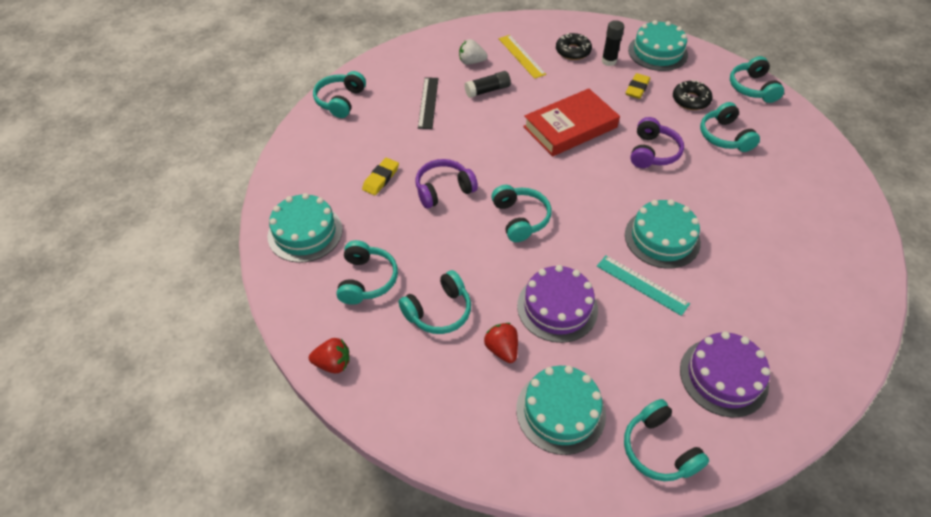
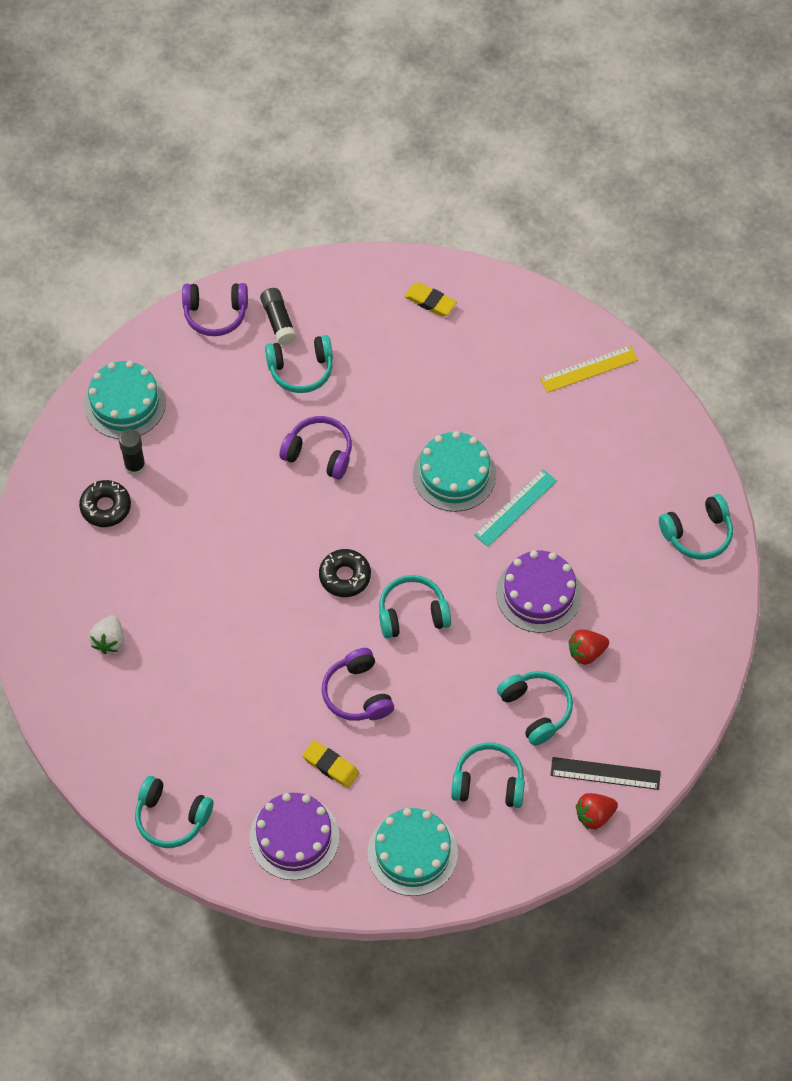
camera: 85 degrees left, 10 degrees up
red strawberry [309,338,350,373] -> red strawberry turned 120 degrees counterclockwise [576,793,618,829]
black ruler [418,77,438,129] -> black ruler moved to [550,757,661,790]
black glue stick [465,71,511,98] -> black glue stick moved to [260,288,297,345]
yellow ruler [499,35,546,79] -> yellow ruler moved to [540,346,638,393]
turquoise cake [516,366,606,455] -> none
red book [523,89,620,157] -> none
yellow eraser [626,73,650,99] -> yellow eraser moved to [404,282,457,316]
black donut [673,80,713,110] -> black donut moved to [319,549,371,597]
purple cake [680,332,770,417] -> purple cake moved to [249,793,339,880]
turquoise headphones [730,56,784,103] -> purple headphones [182,283,248,336]

